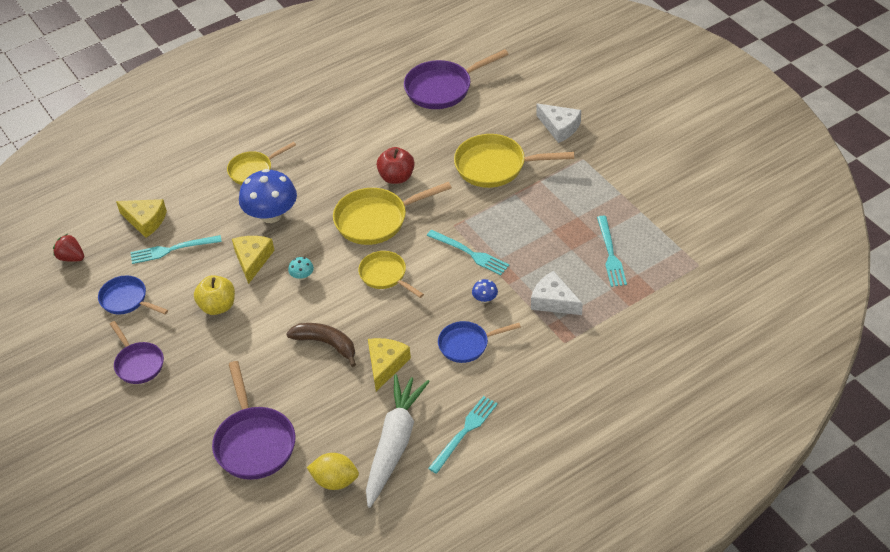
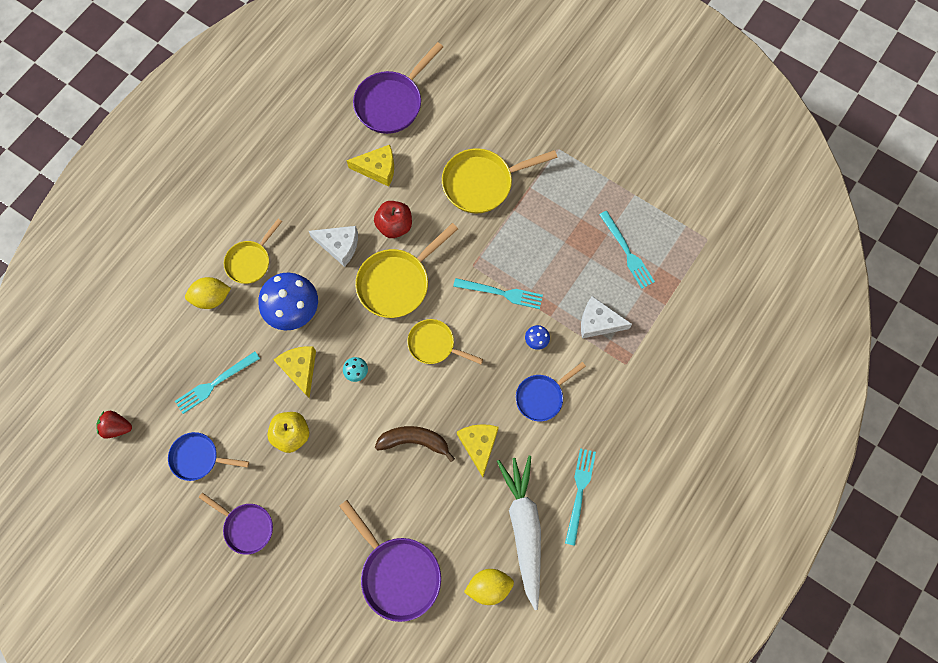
camera: 25 degrees left, 25 degrees up
yellow cheese [116,199,167,238] -> yellow cheese moved to [346,145,394,187]
white cheese [536,103,581,143] -> white cheese moved to [309,226,358,267]
none -> yellow lemon [185,277,231,309]

